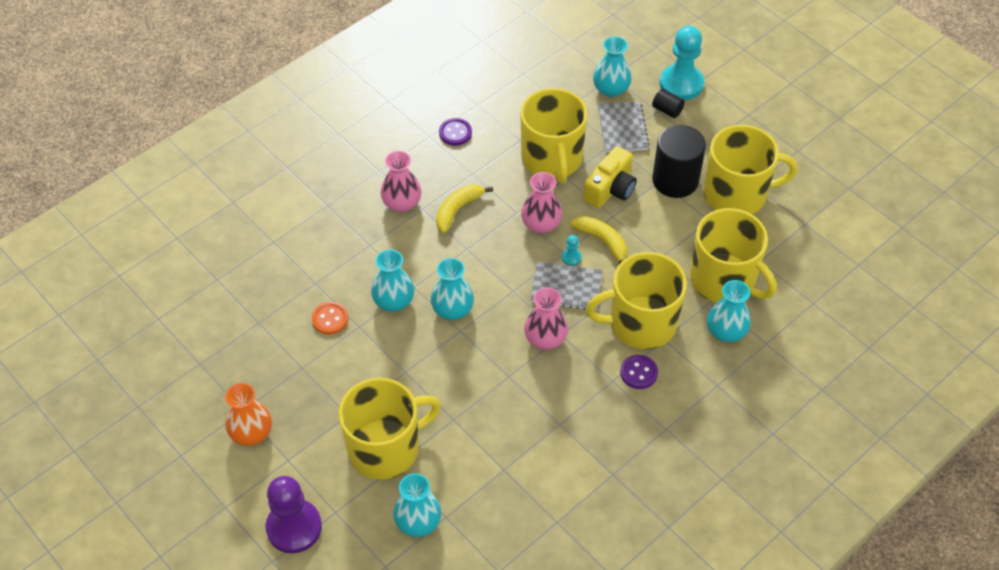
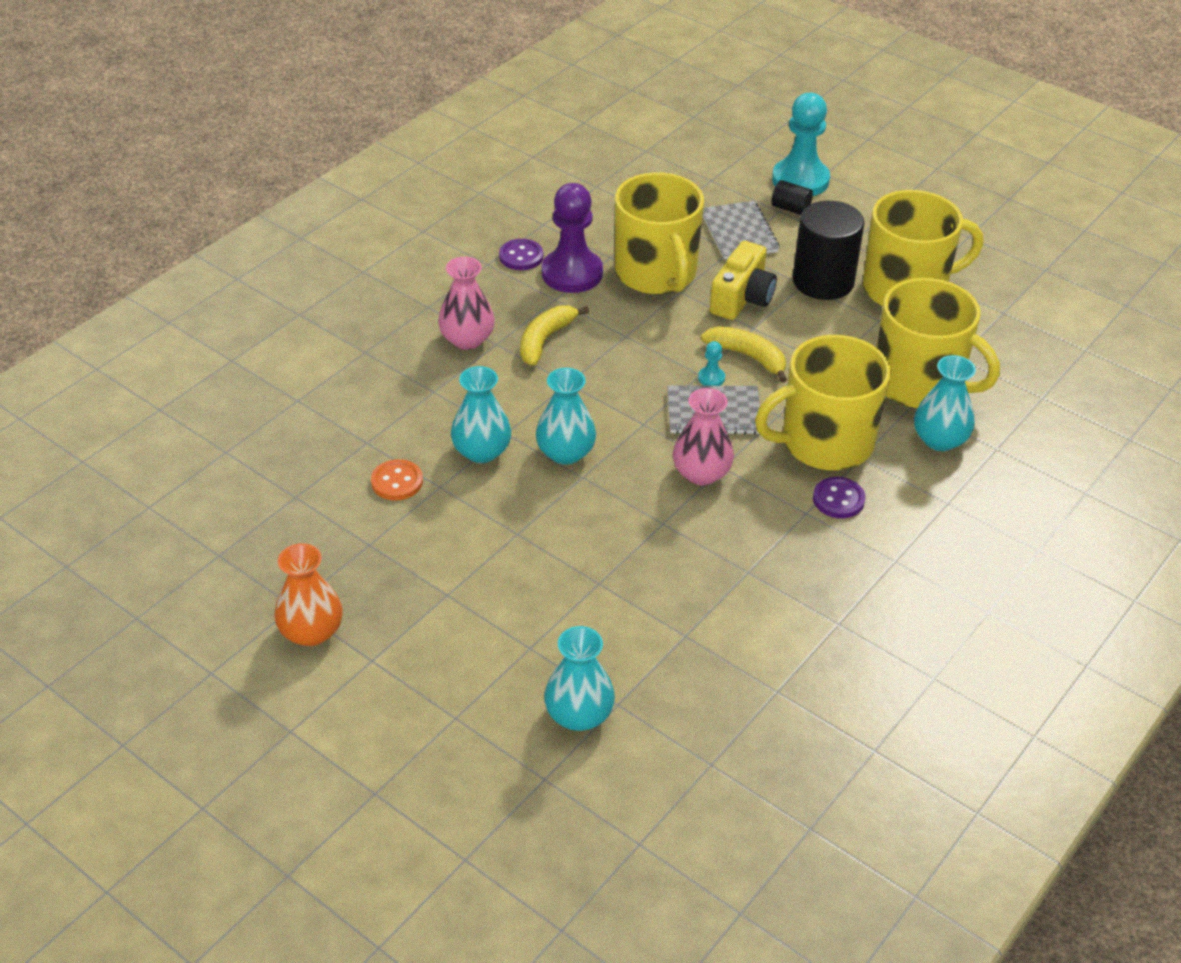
camera: 10 degrees left, 10 degrees down
purple pawn [265,476,322,553] -> purple pawn moved to [542,183,603,293]
yellow mug [339,378,441,480] -> none
pink vase [521,172,563,233] -> none
turquoise vase [593,36,632,97] -> none

